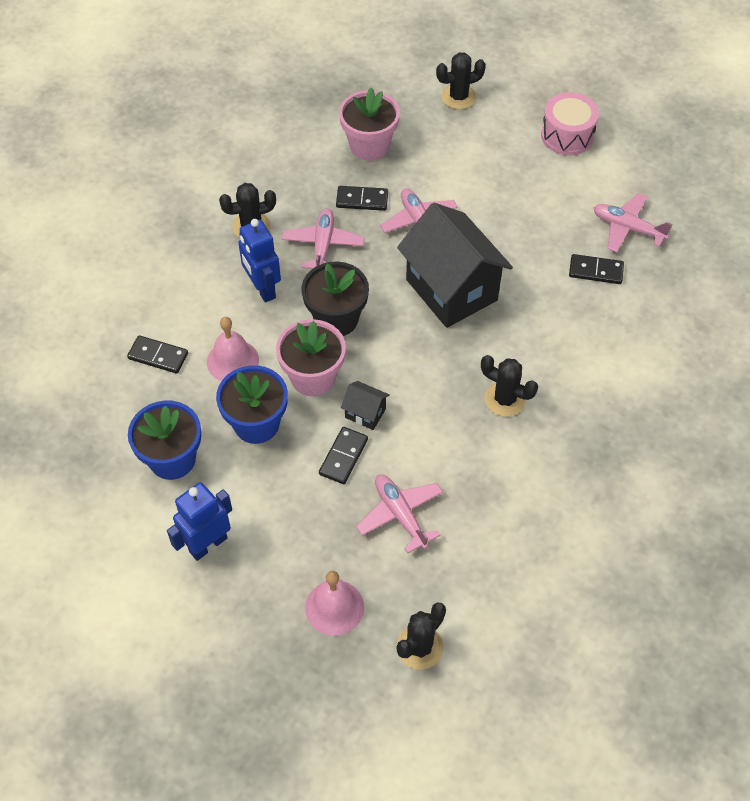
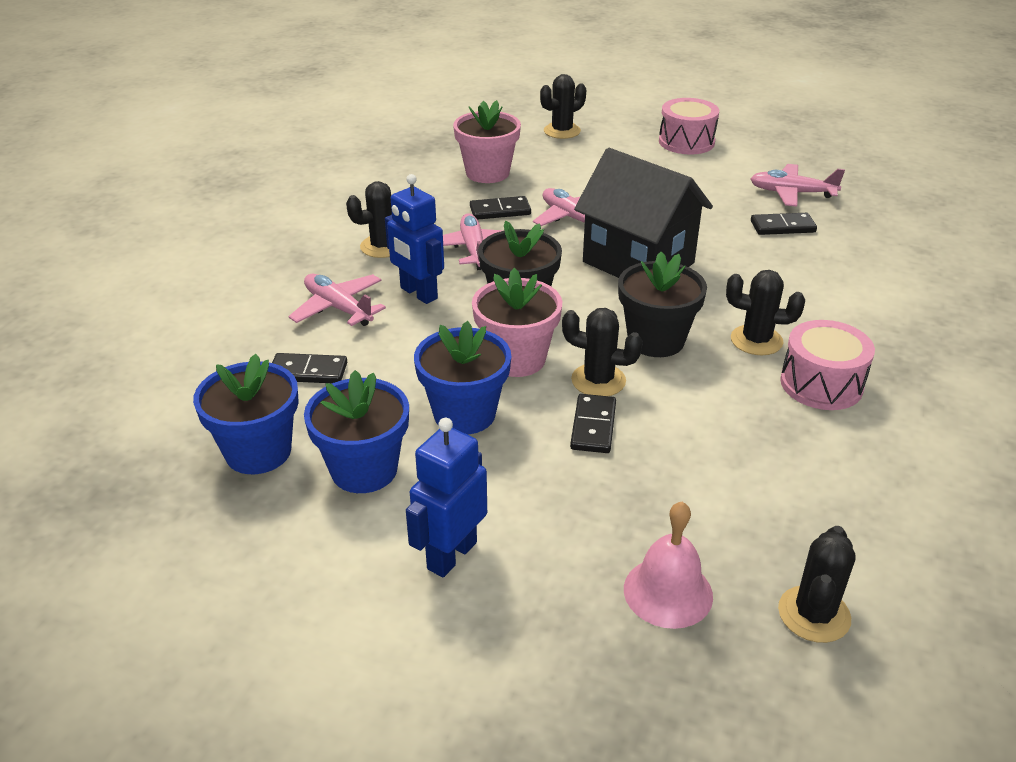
camera: 15 degrees left, 20 degrees down
pink bell [207,317,259,381] -> none
black house [341,381,390,430] -> black cactus [562,308,643,396]
pink plane [356,474,443,553] -> pink plane moved to [288,274,386,326]
none -> blue flower pot [193,354,299,474]
none -> black flower pot [618,252,707,357]
none -> pink drum [780,320,875,410]

